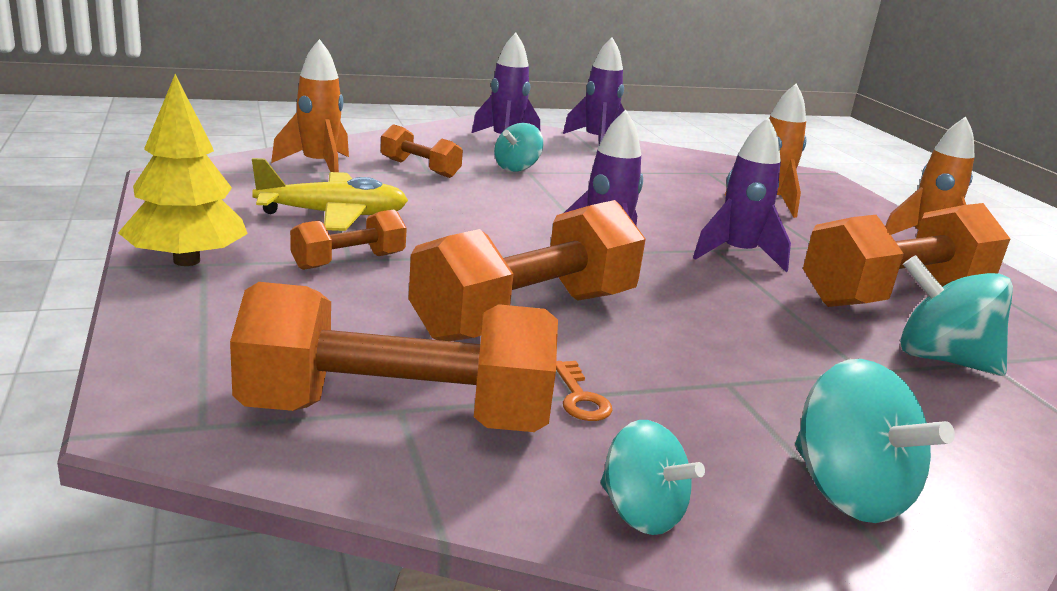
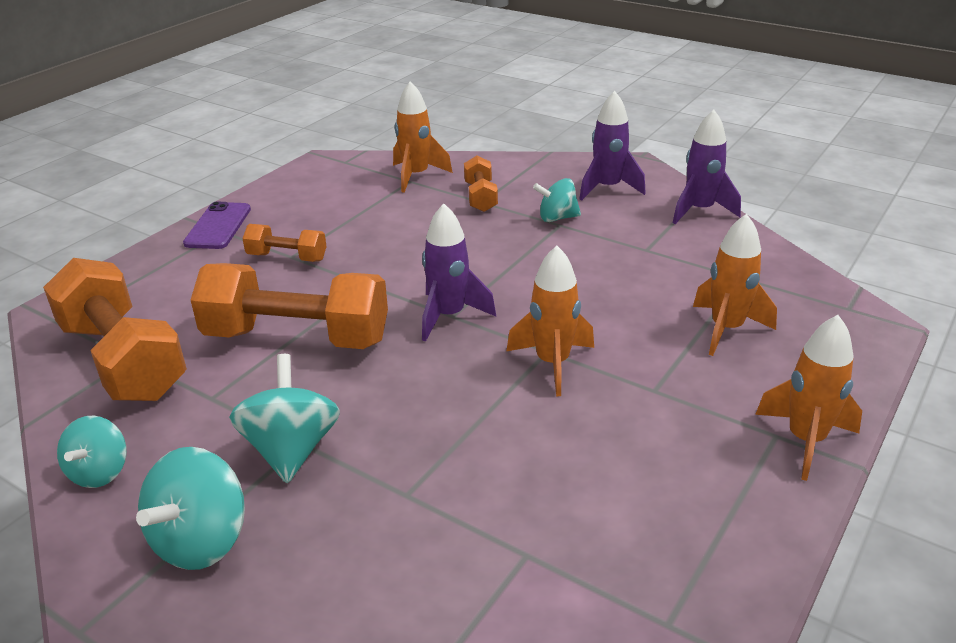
camera: 55 degrees right, 10 degrees up
yellow tree [118,74,248,266] -> purple phone [183,202,251,249]
yellow plane [252,158,408,231] -> none
orange key [556,361,612,421] -> none
purple rocket [693,117,791,272] -> orange rocket [506,246,594,396]
orange dumbbell [803,203,1010,307] -> none
turquoise spinning top [900,255,1013,376] -> turquoise spinning top moved to [229,354,340,483]

